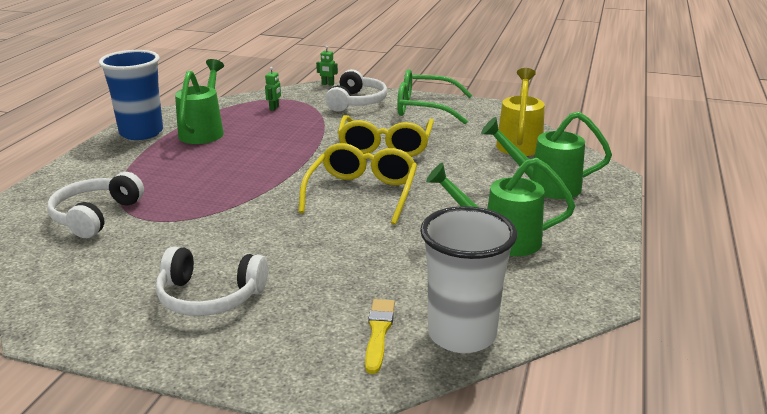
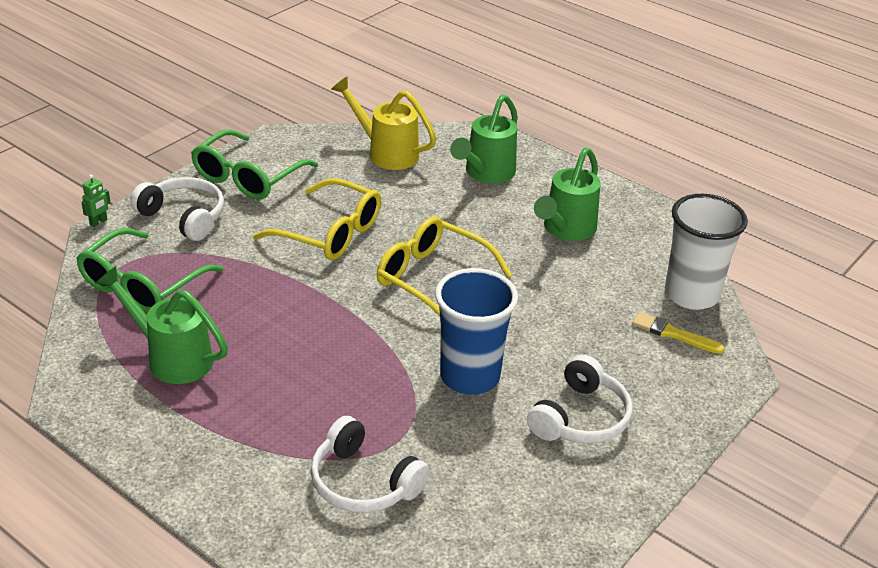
camera: 70 degrees left, 10 degrees up
blue cup [99,50,163,140] -> blue cup moved to [435,268,518,395]
green robot [265,67,281,111] -> green glasses [77,228,224,313]

